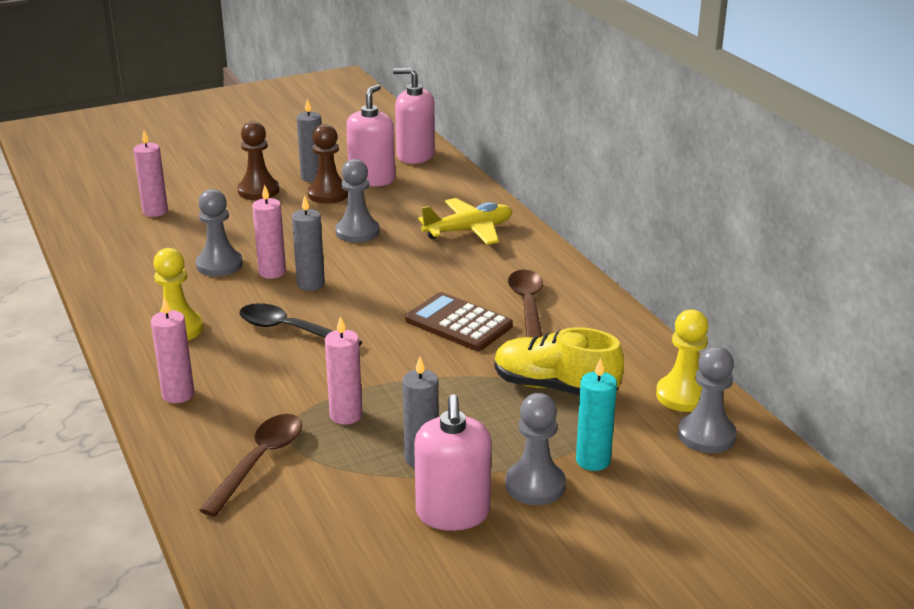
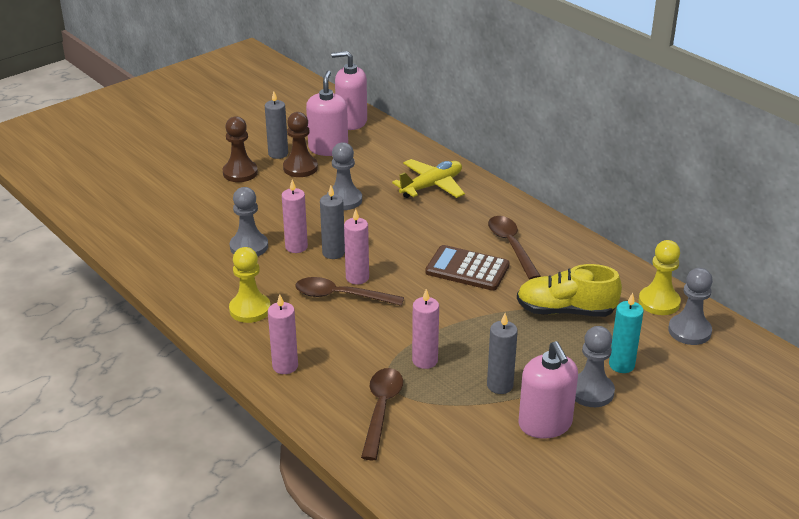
camera: 15 degrees left, 5 degrees up
pink candle [133,130,168,217] -> pink candle moved to [344,209,369,285]
black spoon [240,303,362,346] -> brown spoon [295,277,404,306]

